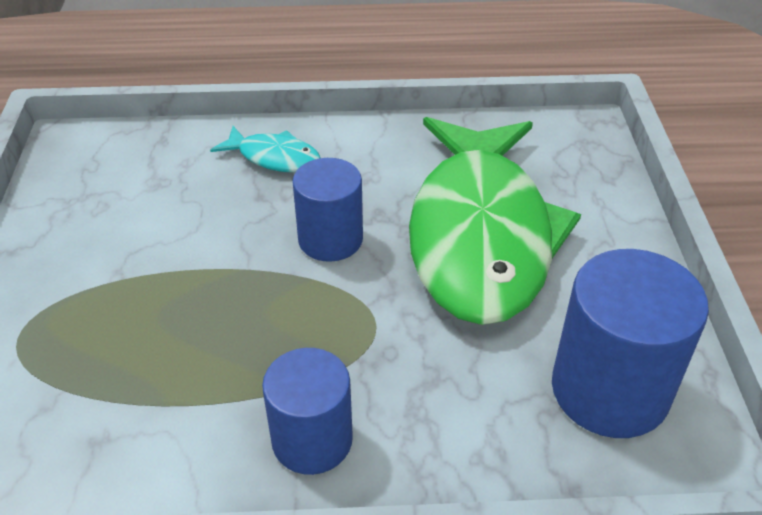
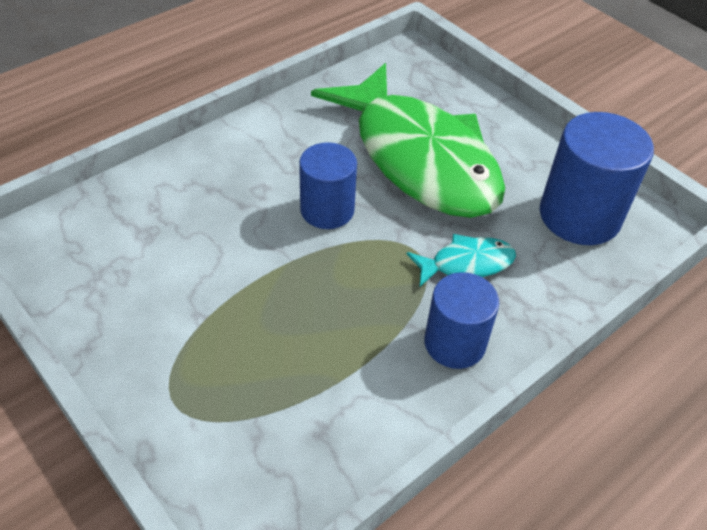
camera: 40 degrees left, 5 degrees up
turquoise fish [210,126,320,173] -> turquoise fish moved to [407,234,516,287]

